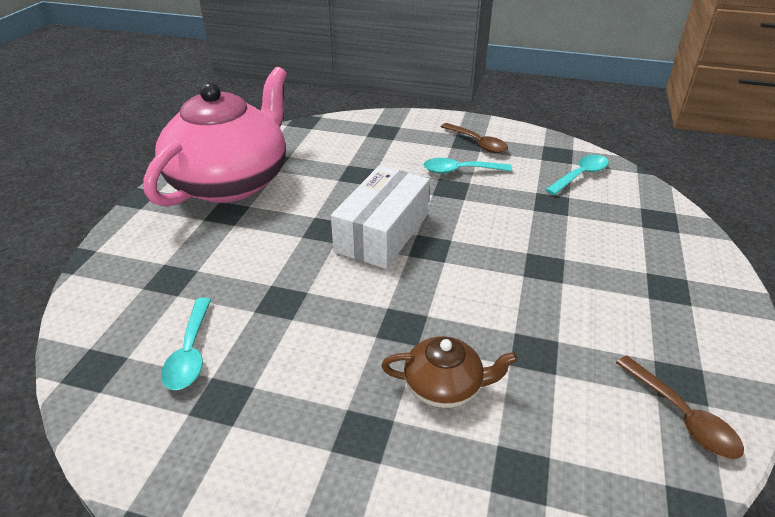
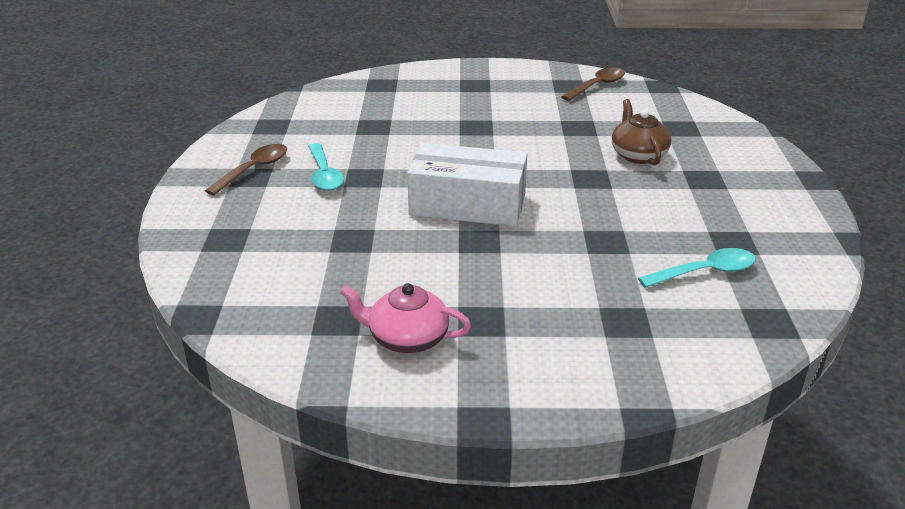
camera: 105 degrees left, 5 degrees down
pink teapot [144,67,287,207] -> pink teapot [340,283,471,354], size x0.43
turquoise spoon [545,155,609,195] -> none

